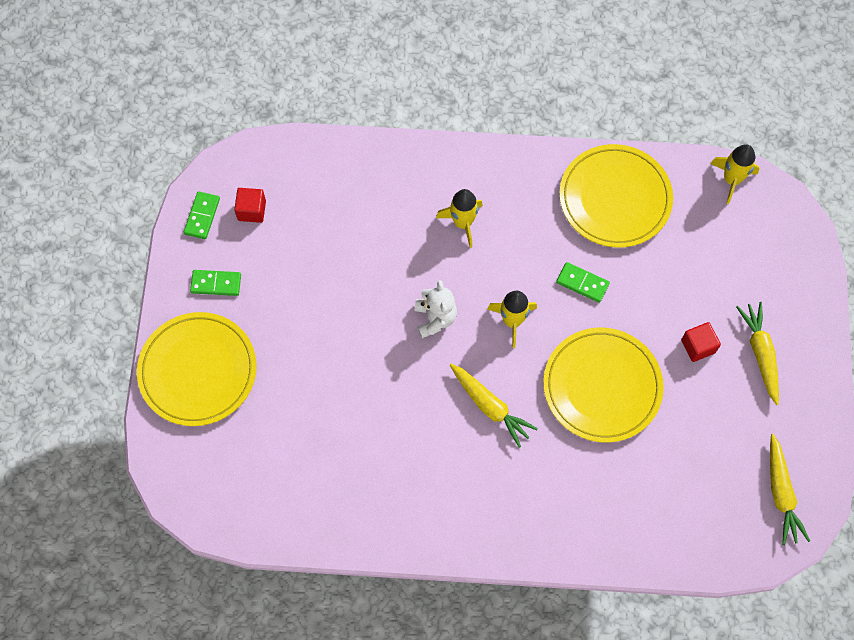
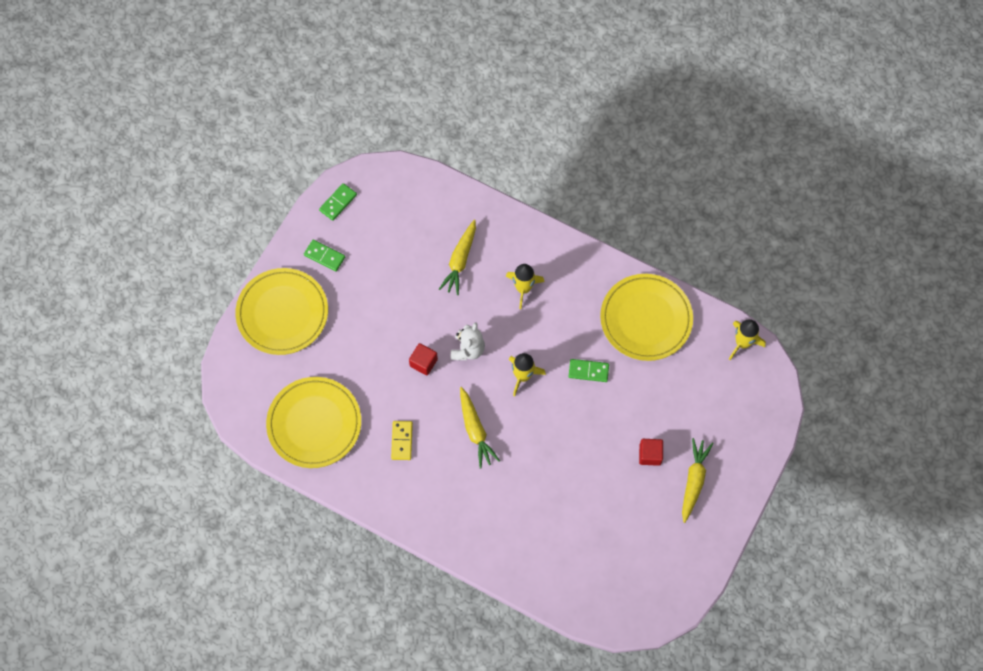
camera: 25 degrees right, 0 degrees up
red cube [234,188,266,223] -> red cube moved to [409,343,438,376]
yellow plate [543,328,664,442] -> yellow plate moved to [266,377,361,468]
green domino [556,262,610,303] -> green domino turned 45 degrees counterclockwise [568,359,609,382]
yellow carrot [770,434,810,545] -> yellow carrot moved to [439,219,476,295]
none -> yellow domino [391,421,413,460]

